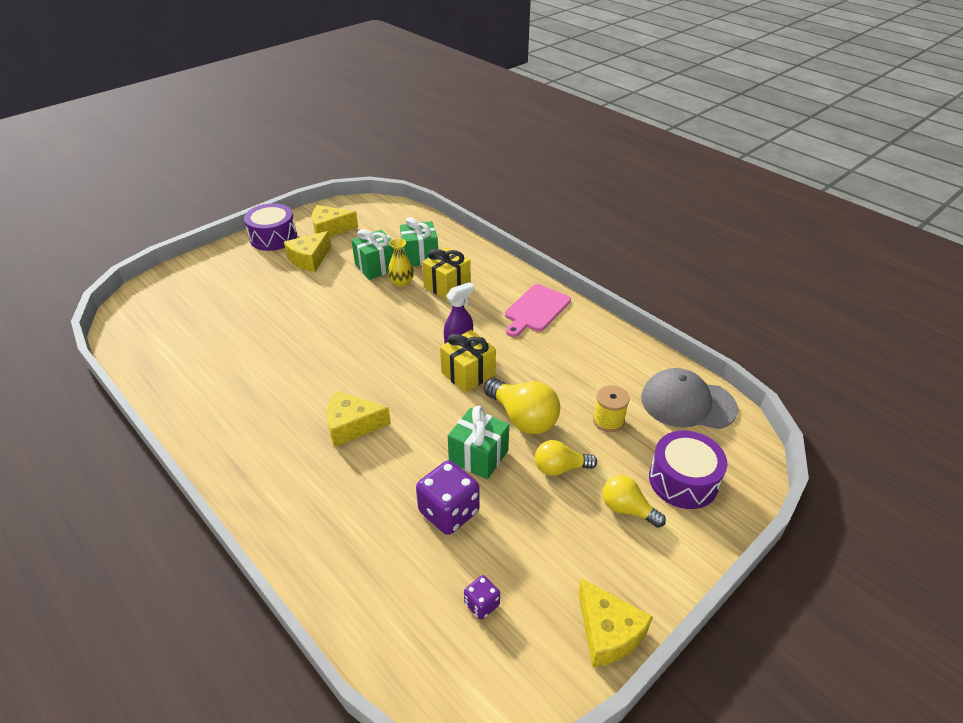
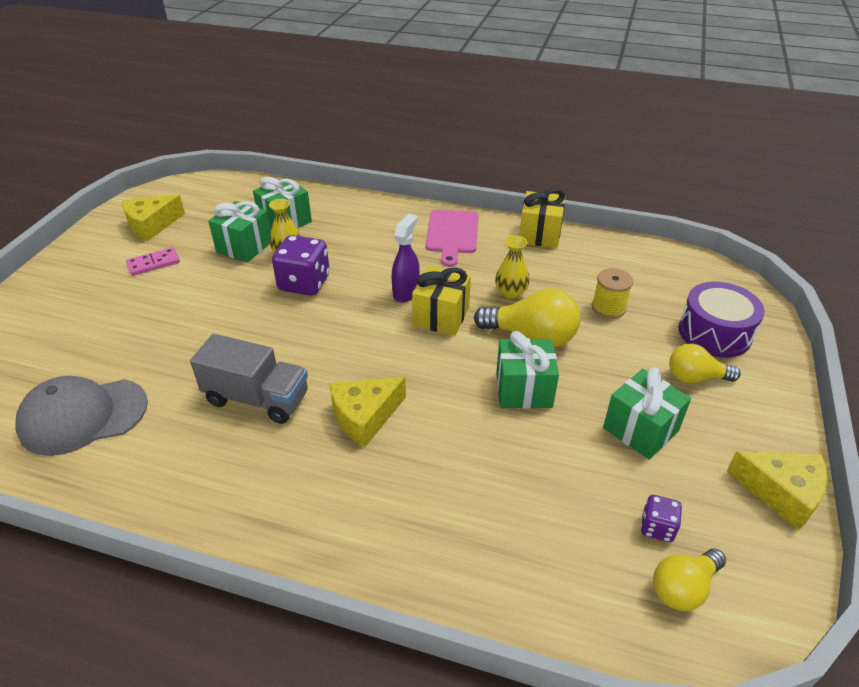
camera: 30 degrees left, 0 degrees up
purple drum [244,203,297,251] -> none
yellow cheese [284,231,331,272] -> pink domino [126,247,180,276]
purple dice [416,460,480,535] -> purple dice moved to [272,235,330,296]
yellow gift [422,247,471,300] -> yellow gift moved to [519,188,565,248]
yellow light bulb [535,440,597,476] -> yellow light bulb moved to [653,549,726,611]
grey cap [641,368,738,429] -> grey cap moved to [16,376,148,456]
none -> grey truck [190,334,308,424]
none -> yellow vase [495,235,530,299]
none -> green gift [603,367,691,459]

